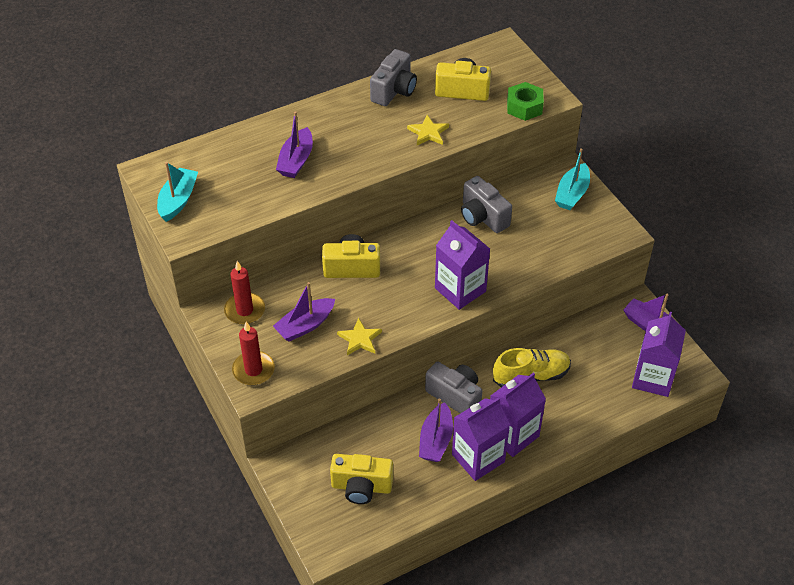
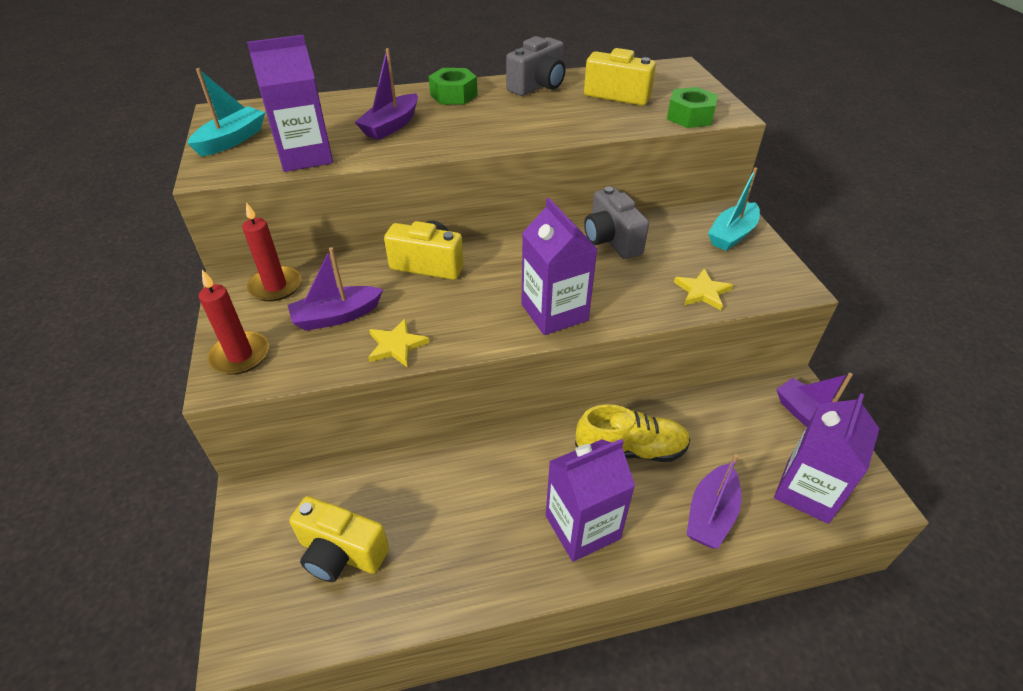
camera: 15 degrees right, 5 degrees down
yellow star [407,115,449,145] -> yellow star moved to [674,269,733,310]
purple boat [419,398,453,462] -> purple boat moved to [686,454,741,549]
grey camera [425,362,482,413] -> none
purple carton [452,397,510,481] -> purple carton moved to [247,35,333,172]
none -> green nut [429,68,478,105]

